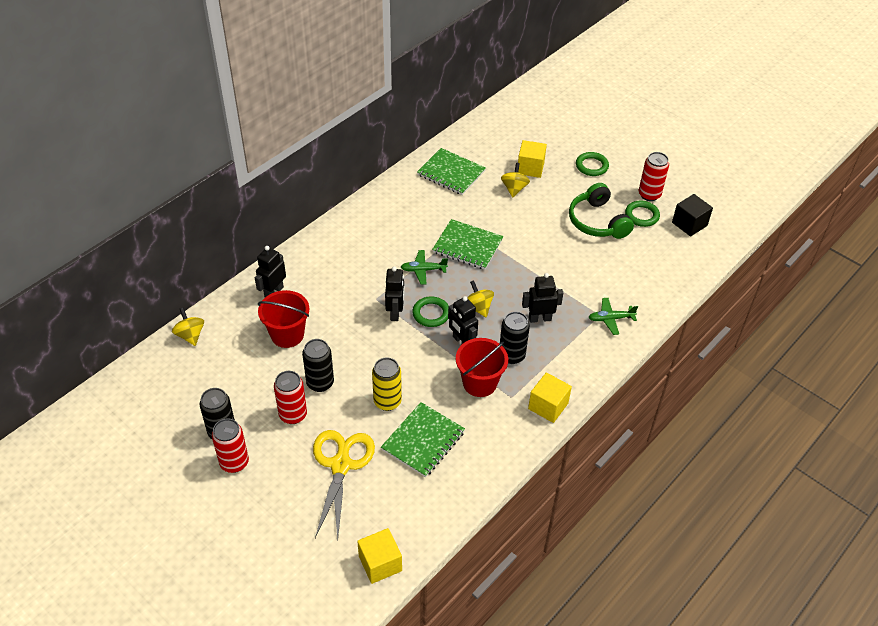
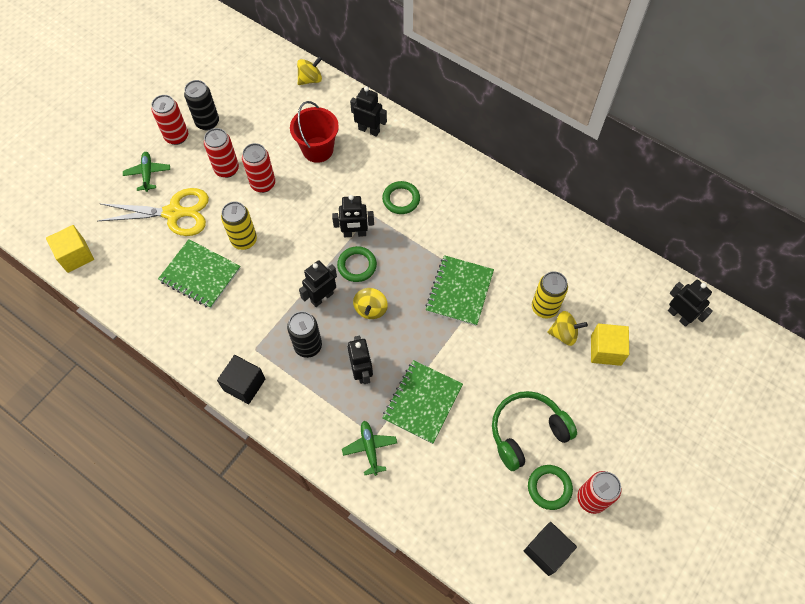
camera: 85 degrees right, 15 degrees up
black can [302,339,334,392] -> red can [242,143,275,193]
green plane [401,250,448,285] -> green plane moved to [123,152,170,192]
green notebook [417,148,486,195] -> green notebook moved to [382,360,463,444]
red bucket [456,338,508,397] -> none
yellow spinning top [467,280,494,318] -> yellow spinning top turned 135 degrees clockwise [353,288,388,319]
yellow cube [528,372,572,423] -> black cube [217,355,265,404]
green ring [576,152,609,176] -> green ring moved to [382,181,420,214]
none -> yellow can [532,271,568,318]
none -> black robot [668,280,713,327]

